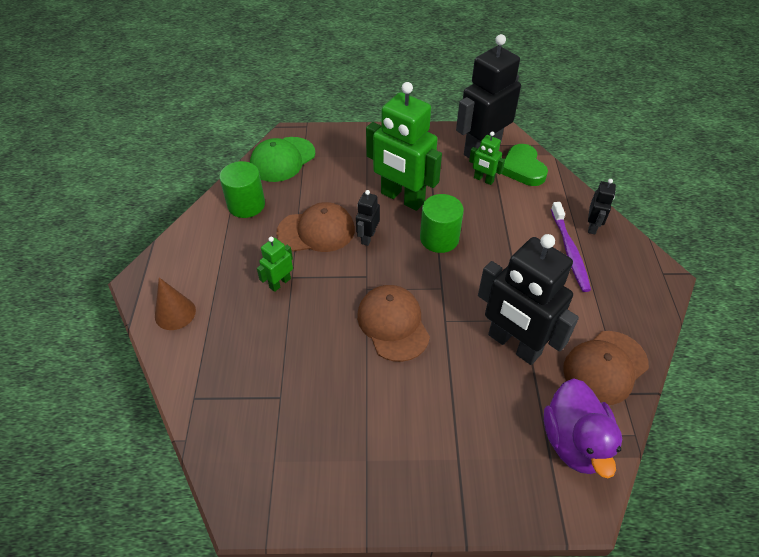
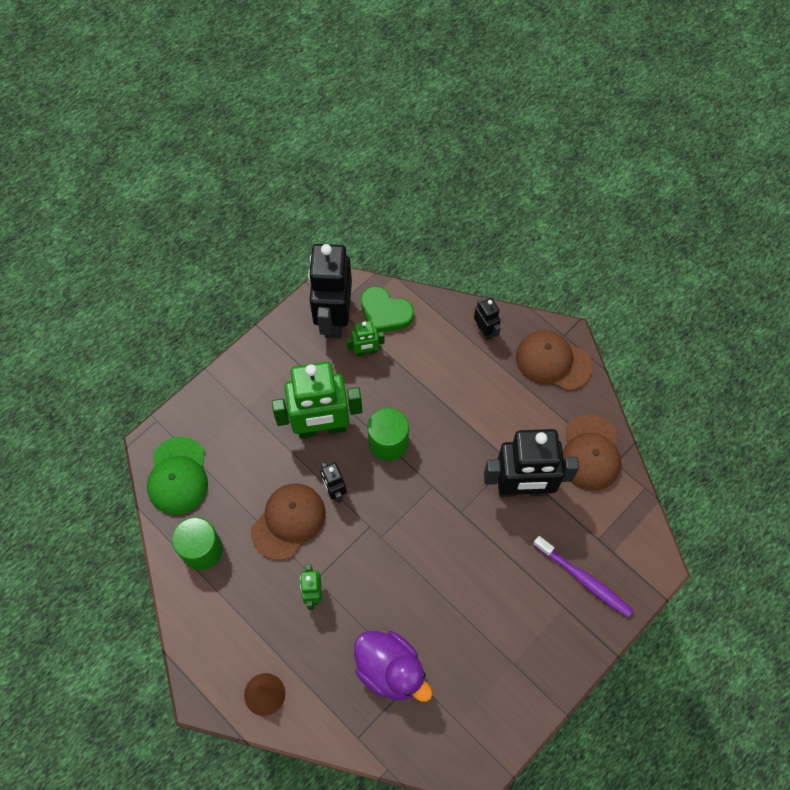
camera: 45 degrees left, 15 degrees up
brown cap [357,285,430,362] -> brown cap moved to [516,330,592,391]
purple duck [544,379,622,478] -> purple duck moved to [354,631,433,702]
purple toothbrush [551,202,591,292] -> purple toothbrush moved to [533,536,633,618]

